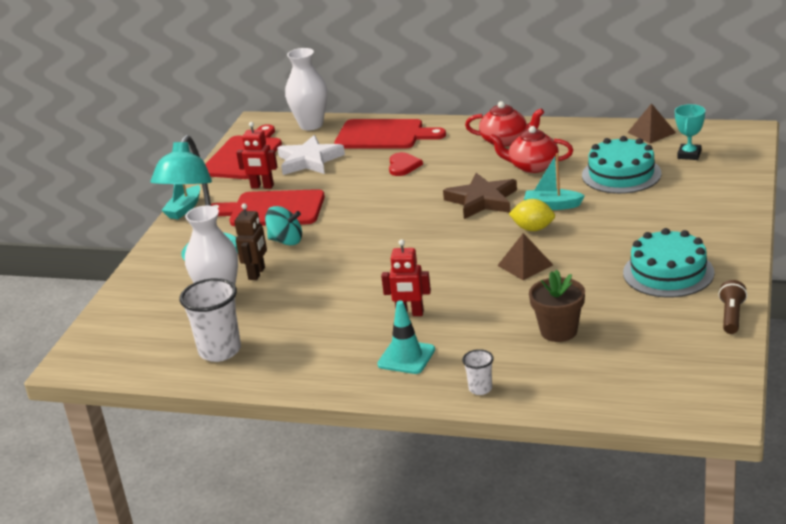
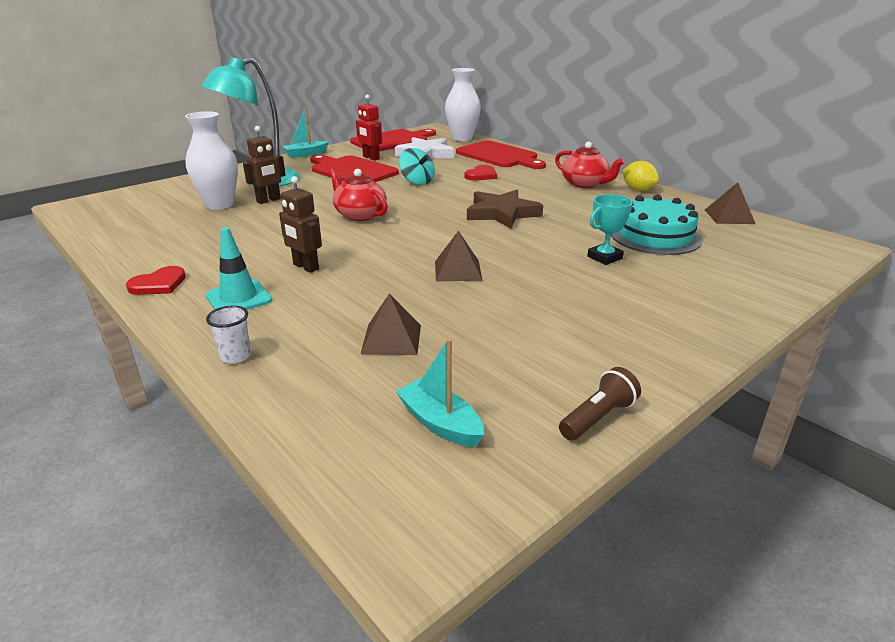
camera: 30 degrees right, 0 degrees up
white cup [180,278,241,362] -> none
turquoise spinning top [265,206,302,246] -> turquoise spinning top moved to [399,148,435,185]
red robot [381,239,431,316] -> brown robot [279,176,322,273]
red teapot [489,126,573,173] -> red teapot moved to [329,168,388,221]
yellow lemon [509,199,555,231] -> yellow lemon moved to [623,161,659,191]
turquoise boat [524,153,585,210] -> turquoise boat moved to [396,339,484,447]
brown flower pot [529,270,585,342] -> brown pyramid [361,294,421,355]
turquoise cake [623,228,715,298] -> none
turquoise trophy [675,104,705,160] -> turquoise trophy moved to [587,194,633,265]
none -> red heart [126,266,186,295]

